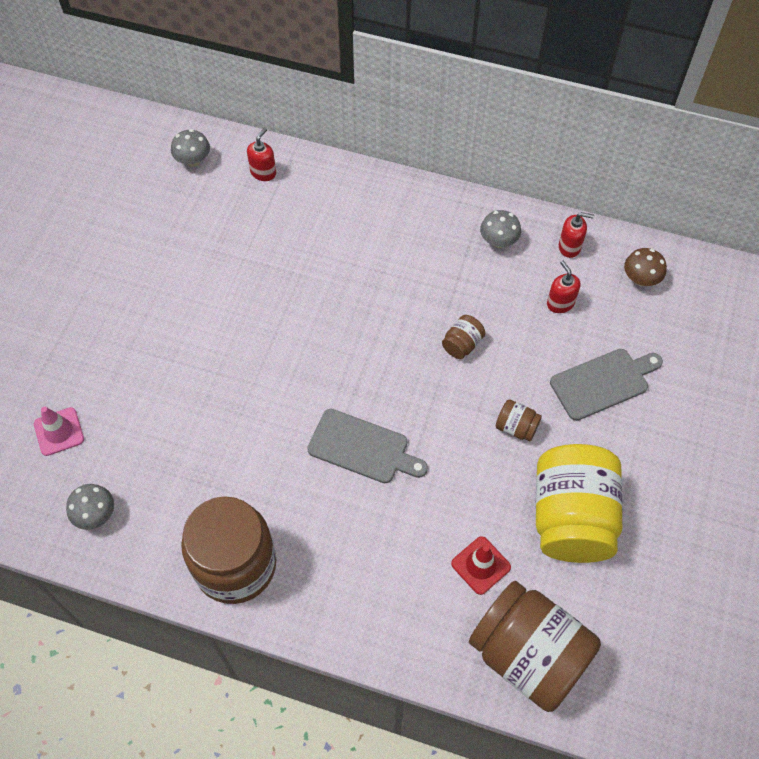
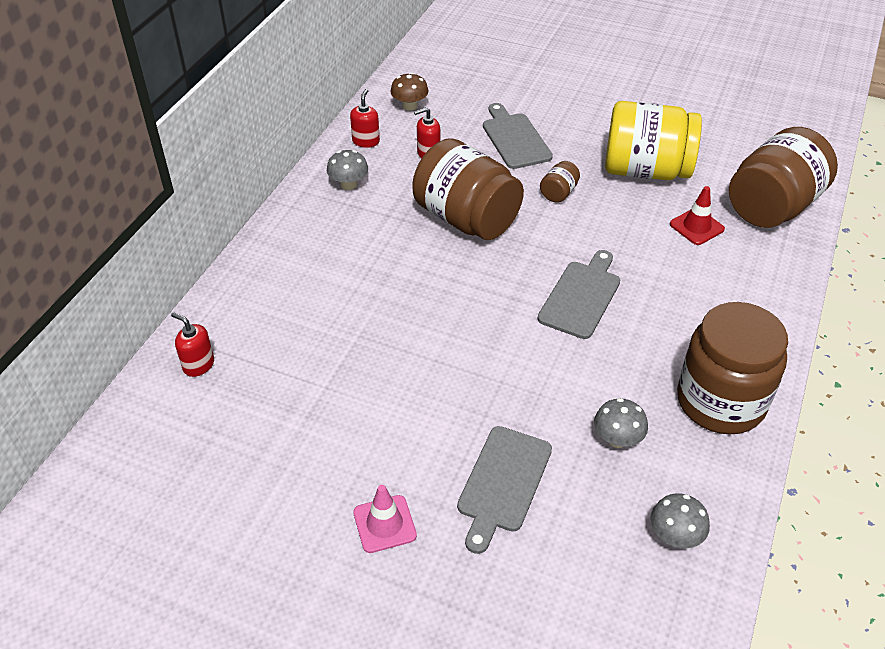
camera: 85 degrees left, 15 degrees down
pink traffic cone [34,407,84,456] -> pink traffic cone moved to [353,485,417,553]
grey mushroom [171,129,210,167] -> grey mushroom moved to [594,398,648,448]
brown jar [442,315,485,359] -> brown jar [412,138,524,240], size x2.43
none -> grey cutting board [457,426,552,554]

